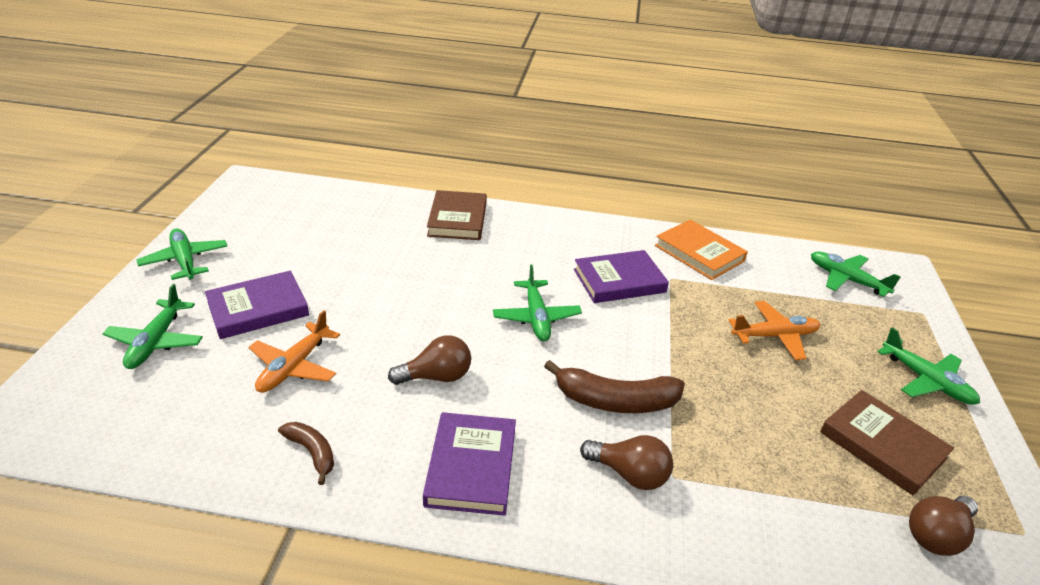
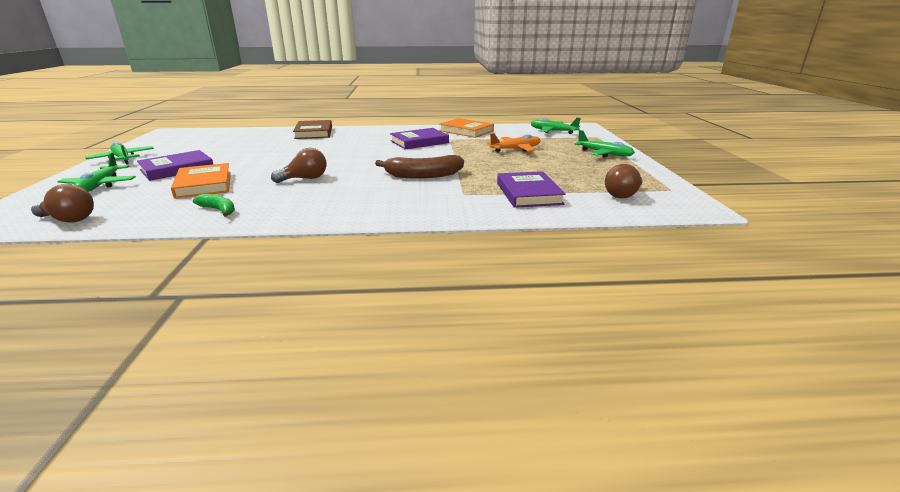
camera: 10 degrees left, 10 degrees down
orange plane [249,310,340,393] -> orange book [171,163,231,199]
brown banana [278,422,334,485] -> green banana [193,194,235,217]
purple book [423,412,516,516] -> purple book moved to [497,171,566,208]
green plane [493,264,582,341] -> none
brown light bulb [580,435,673,490] -> brown light bulb moved to [31,184,94,223]
brown book [820,390,954,495] -> none

